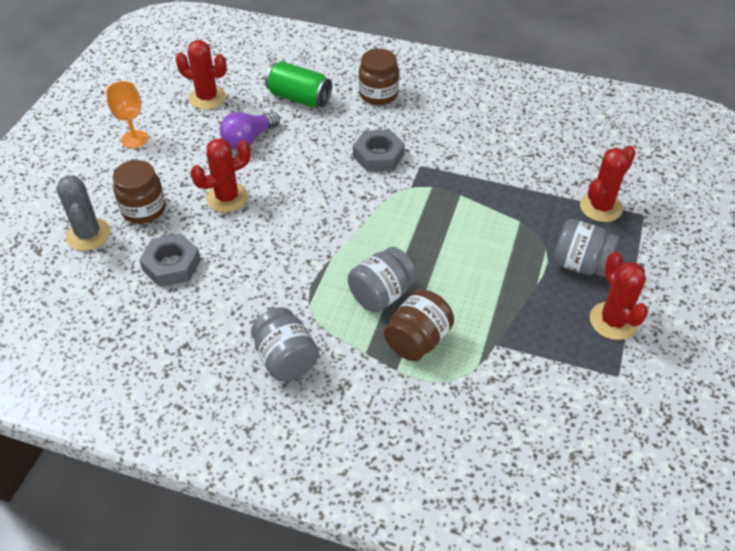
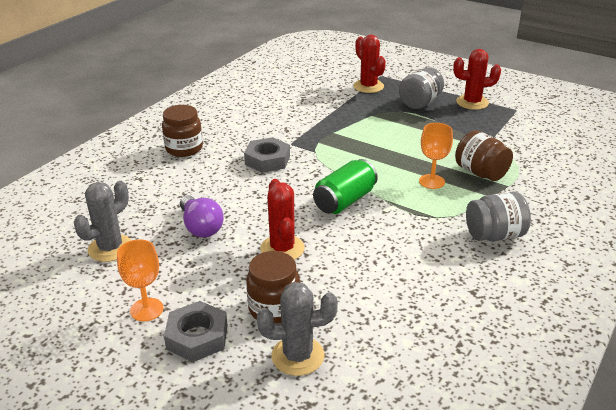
camera: 75 degrees left, 15 degrees down
grey nut [139,233,201,287] -> grey nut moved to [164,301,228,362]
red cactus [175,40,227,109] -> grey cactus [74,181,132,262]
green can [265,61,332,107] -> green can moved to [313,159,378,214]
grey jar [348,247,417,313] -> orange goblet [419,123,453,189]

